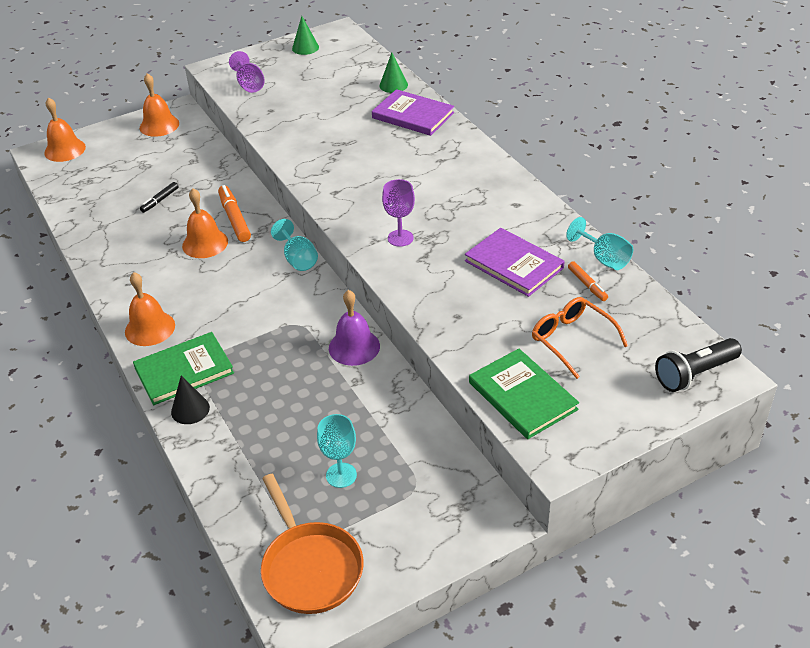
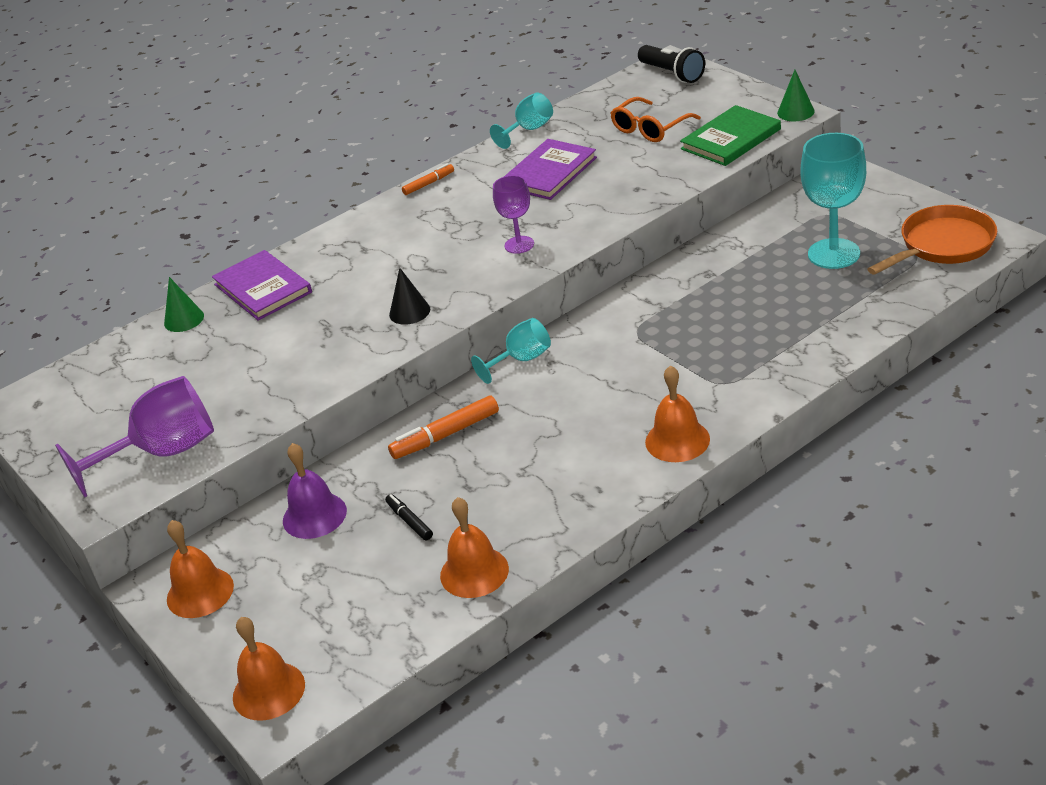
camera: 95 degrees left, 5 degrees down
green book [133,332,234,405] -> none
black marker [140,182,178,213] -> black marker turned 150 degrees counterclockwise [385,494,433,540]
black cone [171,376,210,424] -> black cone moved to [389,268,430,325]
orange bell [182,188,228,258] -> orange bell moved to [440,497,509,598]
purple goblet [229,51,265,93] -> purple goblet [55,376,214,497], size x1.71
green cone [292,16,319,55] -> green cone moved to [777,70,815,121]
turquoise goblet [317,414,357,488] -> turquoise goblet [801,133,866,269], size x1.71
purple bell [329,290,380,366] -> purple bell moved to [283,443,347,539]
purple book [372,89,454,136] -> purple book turned 60 degrees counterclockwise [212,250,312,321]
orange marker [568,261,608,301] -> orange marker moved to [402,163,454,195]

